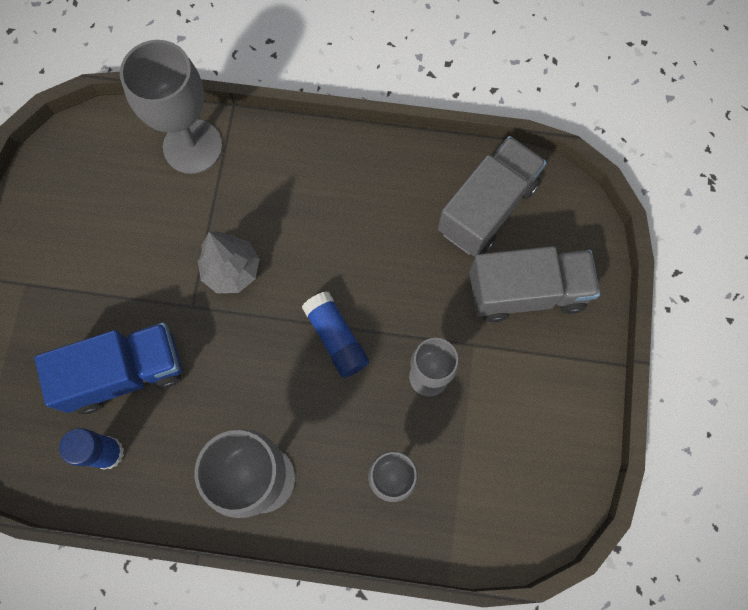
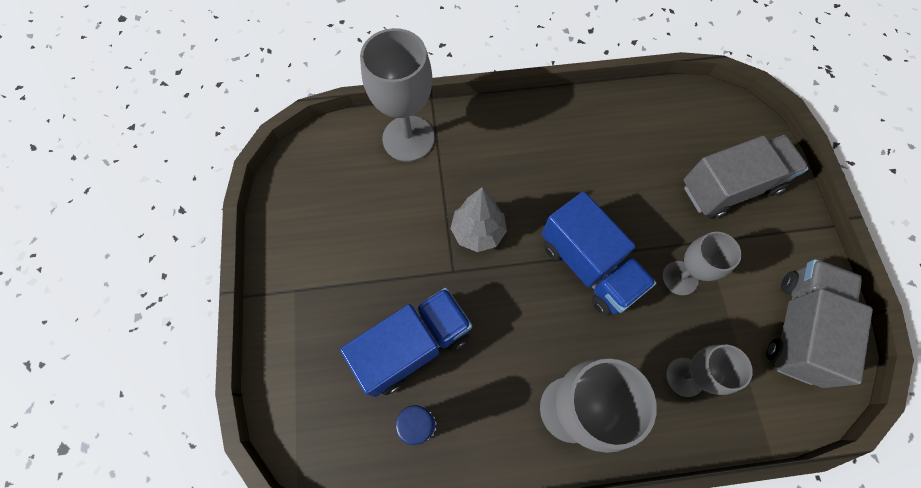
camera: 15 degrees left, 5 degrees down
blue glue stick [302,291,369,378] -> blue truck [542,191,656,316]
grey truck [438,136,547,257] -> grey truck moved to [766,259,873,388]

